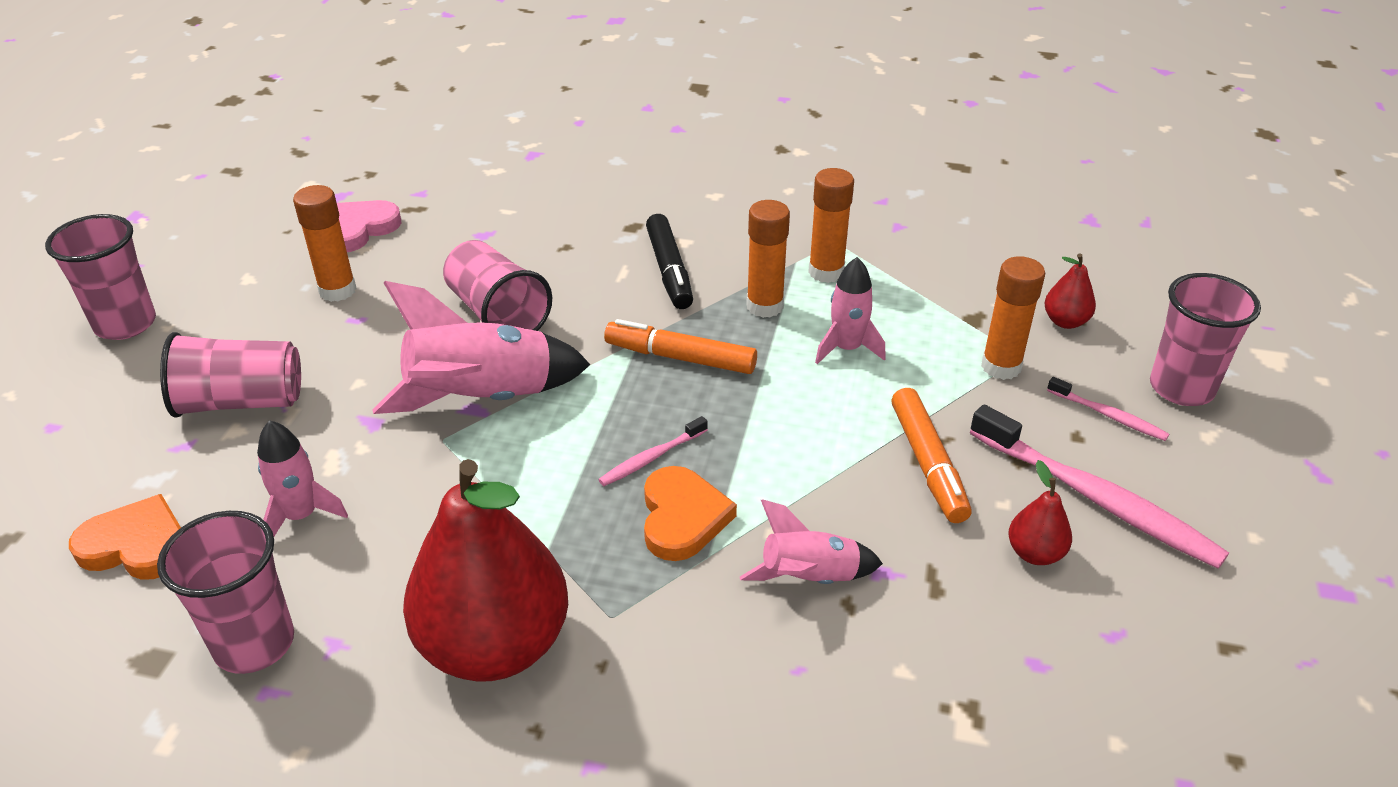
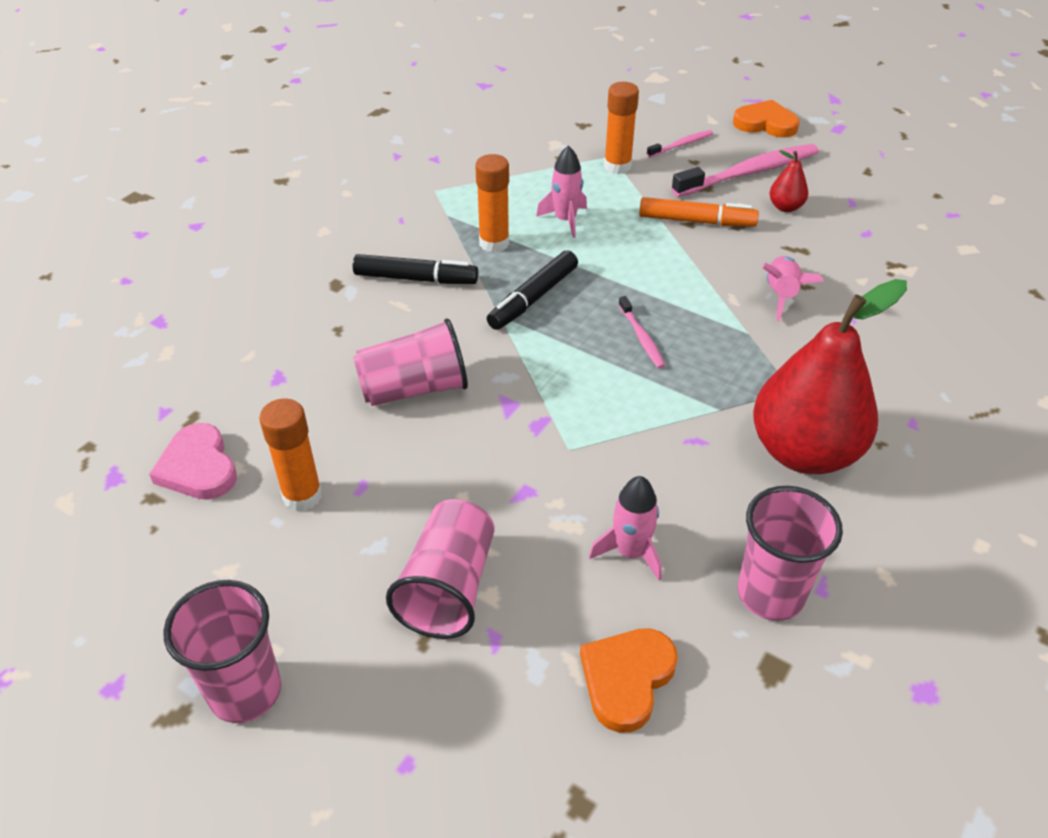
camera: 70 degrees left, 5 degrees up
pink rocket [372,281,591,414] -> none
orange marker [604,319,757,374] -> black marker [487,250,578,330]
orange heart [644,466,737,561] -> orange heart moved to [733,100,800,138]
orange glue stick [808,168,854,283] -> none
red pear [1044,253,1096,329] -> none
pink cup [1150,273,1261,406] -> none

